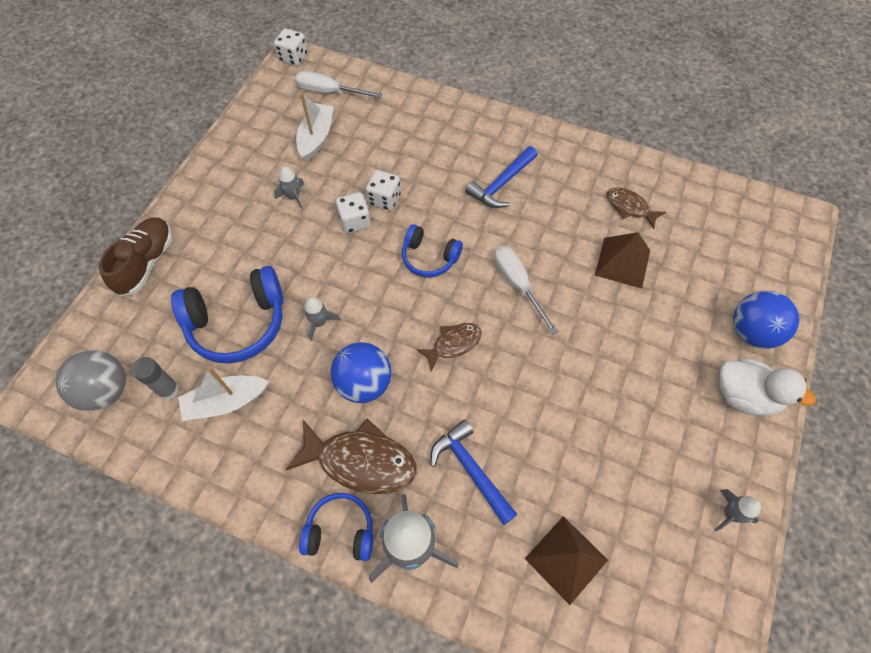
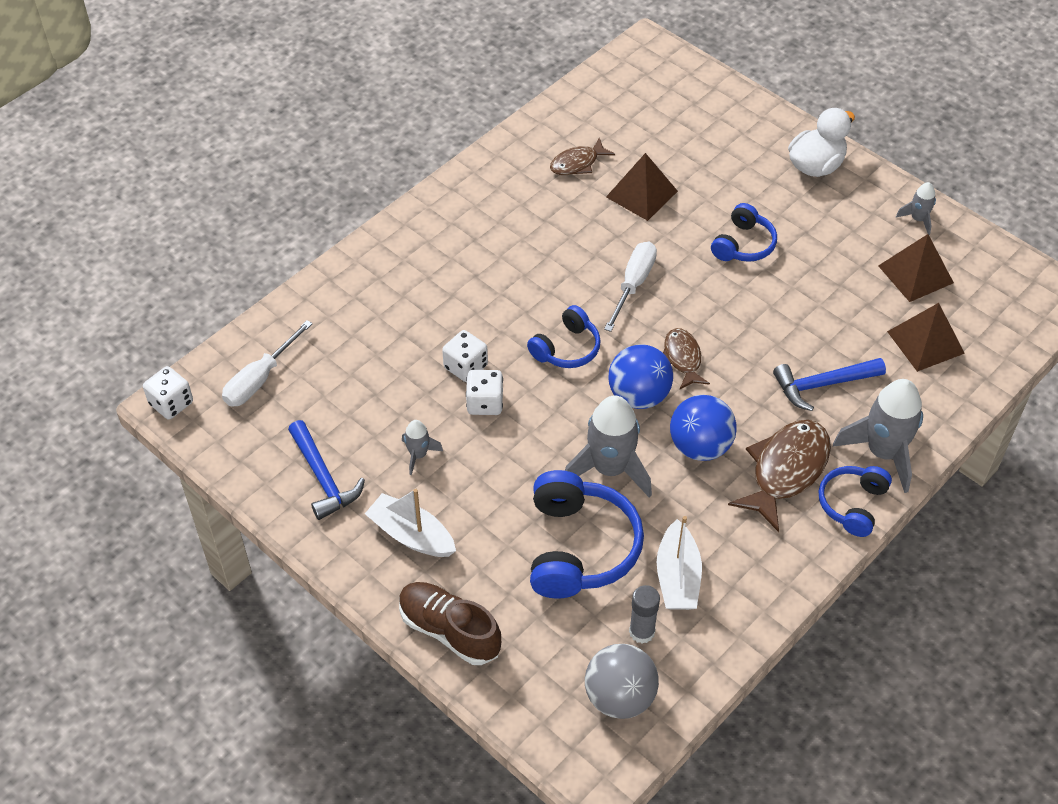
camera: 70 degrees left, 10 degrees down
white boat [296,93,334,161] -> white boat moved to [365,489,456,557]
grey rocket [304,297,341,341] -> grey rocket [565,395,652,498], size x2.02
blue hammer [466,146,538,208] -> blue hammer moved to [288,420,365,520]
white screwdriver [494,246,558,335] -> white screwdriver turned 120 degrees clockwise [604,242,657,332]
blue ball [733,291,799,349] -> blue ball moved to [608,344,673,409]
none -> blue headphones [711,203,777,262]
none -> brown pyramid [878,234,954,302]

